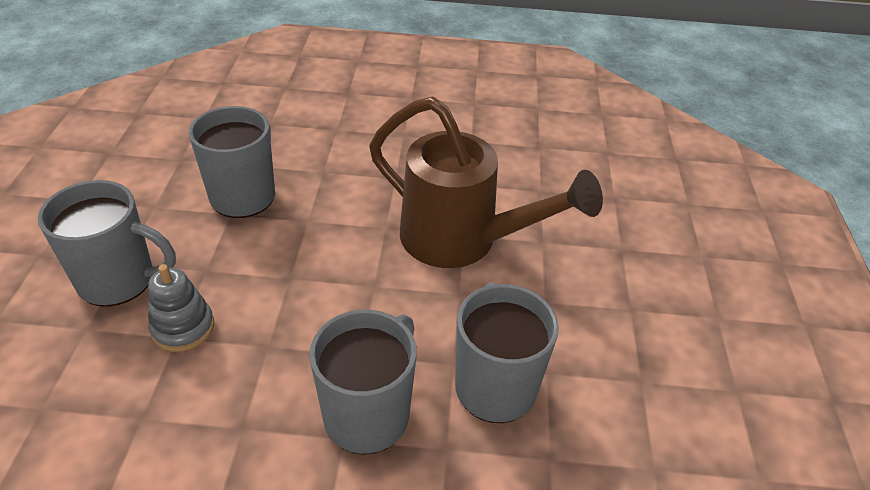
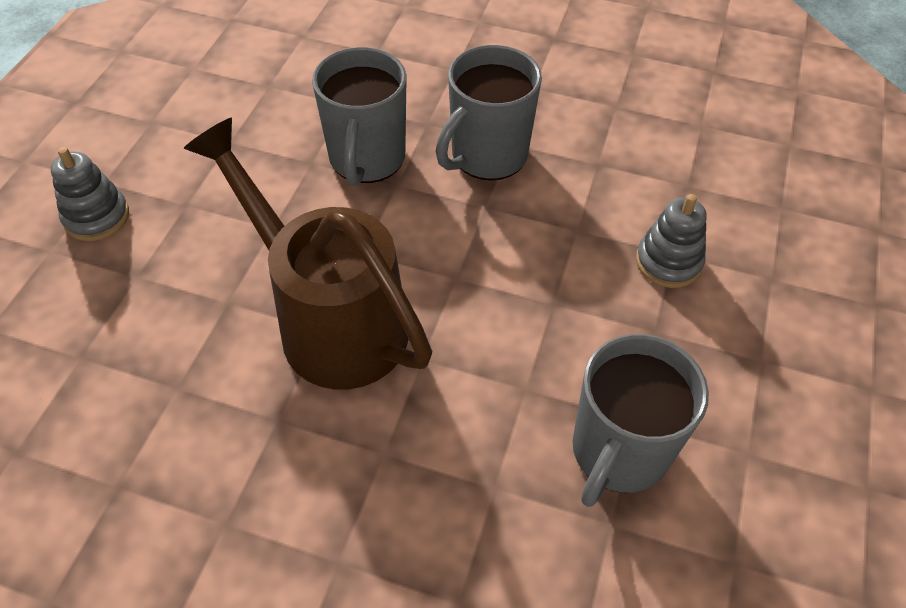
camera: 165 degrees left, 10 degrees up
grey mug [38,180,176,307] -> none
none -> grey stacking toy [51,147,129,241]

